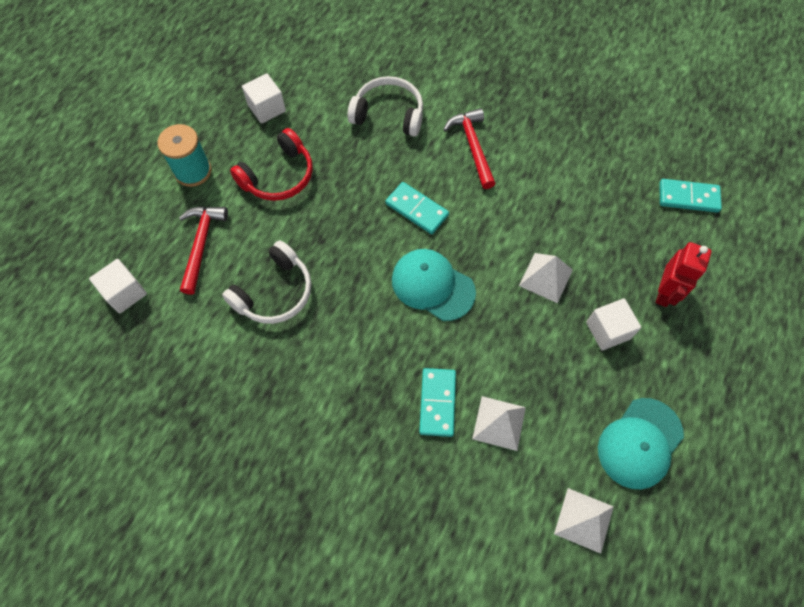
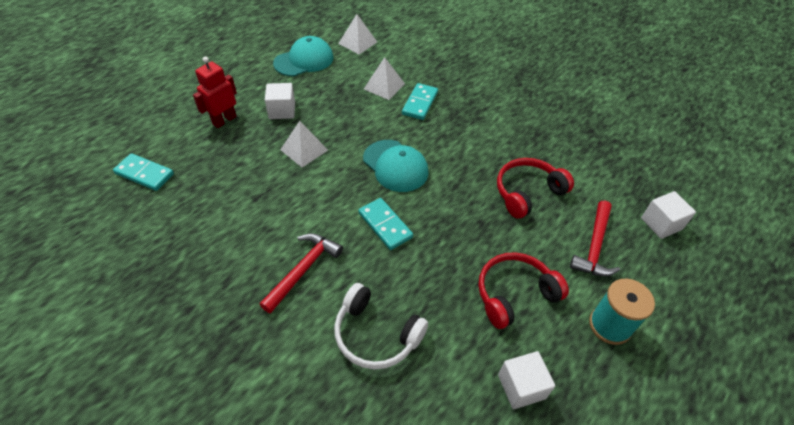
camera: 165 degrees left, 15 degrees down
white headphones [222,241,311,324] -> red headphones [497,158,574,219]
red hammer [443,108,496,189] -> red hammer turned 150 degrees counterclockwise [259,233,343,314]

